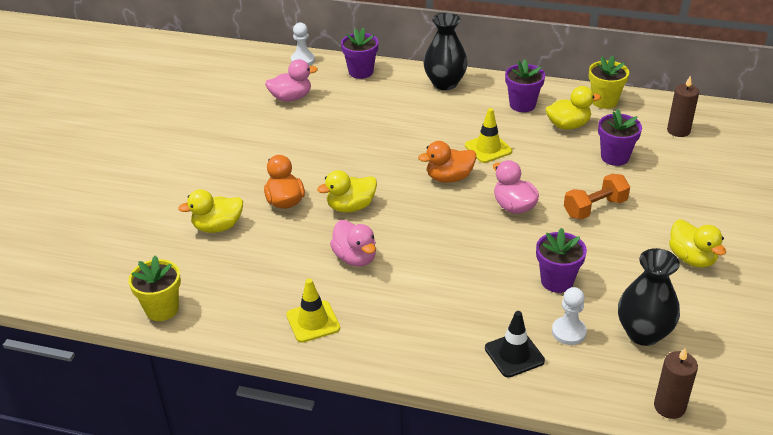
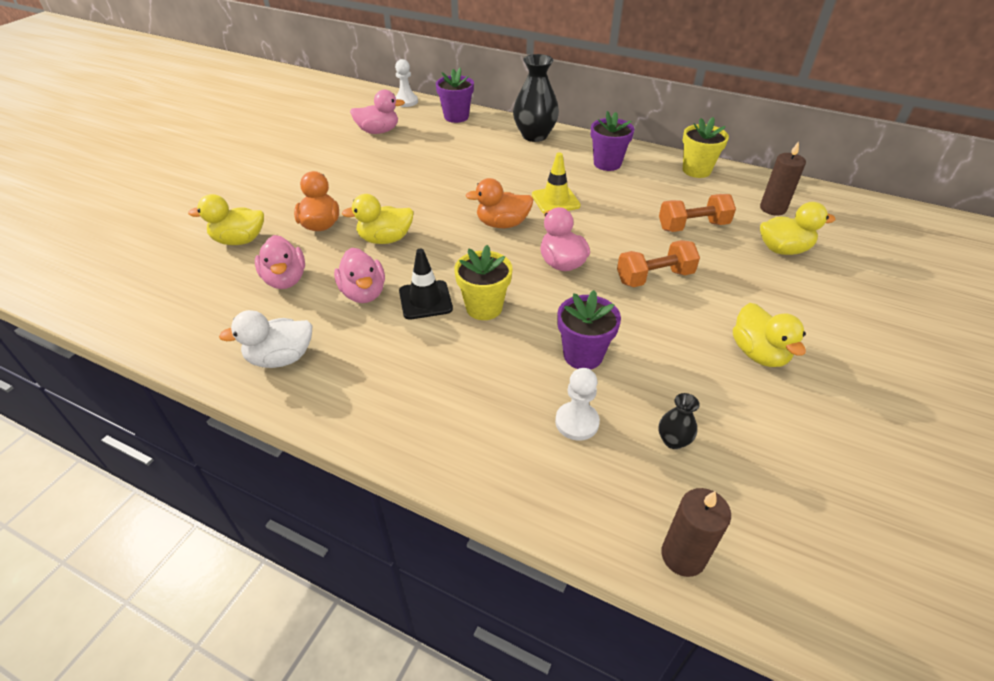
camera: 10 degrees right, 5 degrees up
yellow flower pot [128,256,181,321] -> yellow flower pot moved to [454,245,513,320]
yellow traffic cone [286,278,340,343] -> white duck [219,310,312,368]
black traffic cone [485,311,545,377] -> black traffic cone moved to [399,248,453,320]
yellow duck [546,86,601,130] -> yellow duck moved to [760,202,836,255]
purple flower pot [598,109,642,166] -> orange dumbbell [659,194,736,232]
black vase [618,248,680,346] -> black vase [659,393,700,449], size x0.47
none -> pink duck [255,235,305,289]

